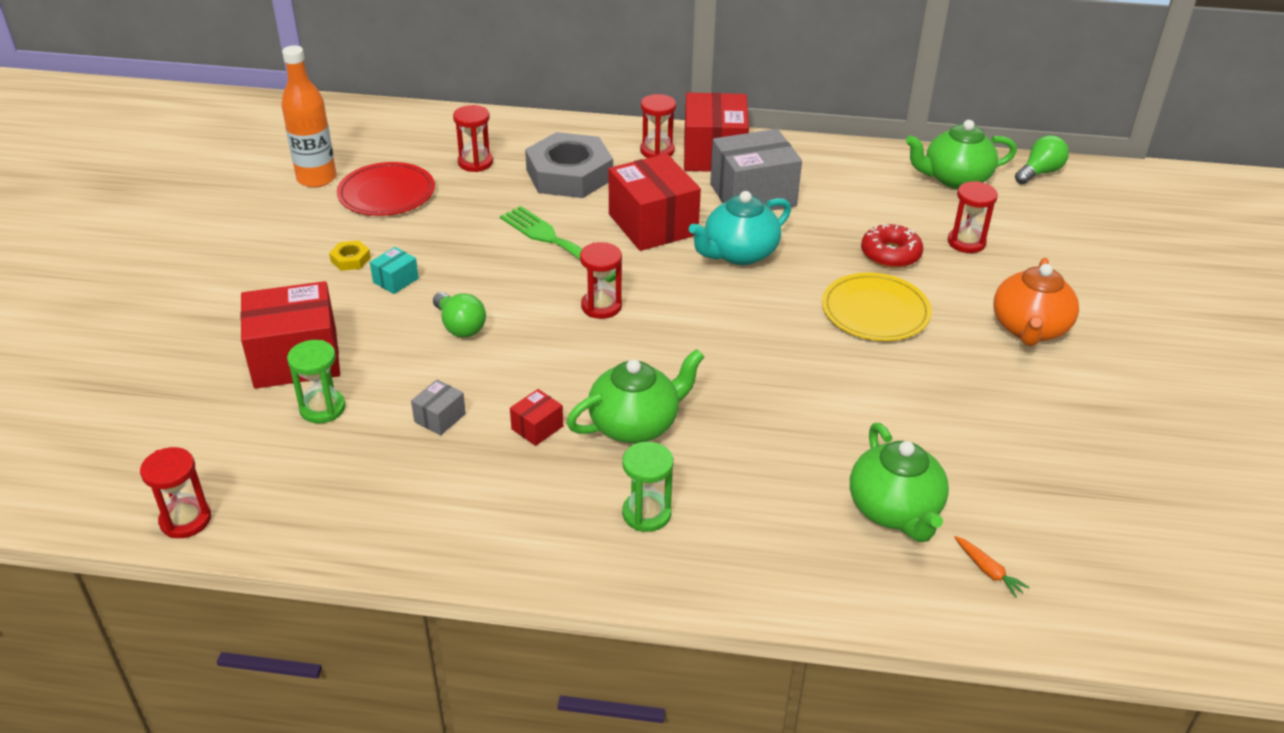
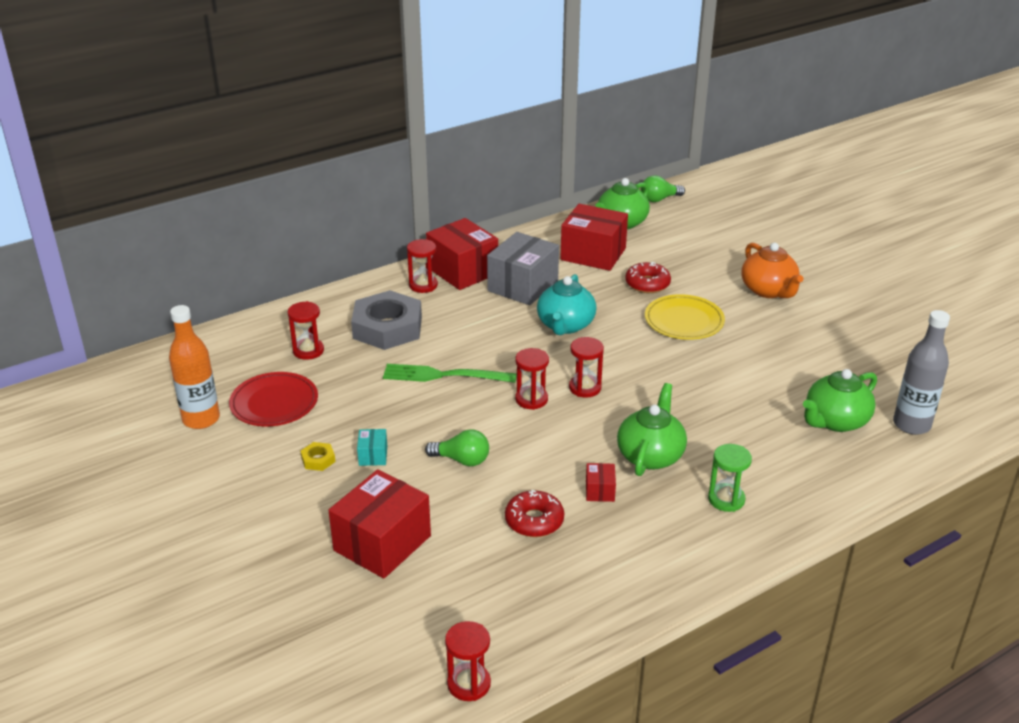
camera: 40 degrees left, 5 degrees down
green hourglass [287,340,346,423] -> none
grey box [411,380,466,436] -> red donut [505,490,564,537]
red box [608,154,701,251] -> red box moved to [560,204,628,271]
green teapot [850,423,949,542] -> green teapot turned 105 degrees clockwise [803,369,877,432]
red hourglass [948,181,998,253] -> red hourglass moved to [569,337,604,398]
orange carrot [954,536,1030,598] -> grey bottle [893,310,950,435]
green light bulb [1015,135,1069,184] -> green light bulb turned 120 degrees counterclockwise [641,175,685,202]

